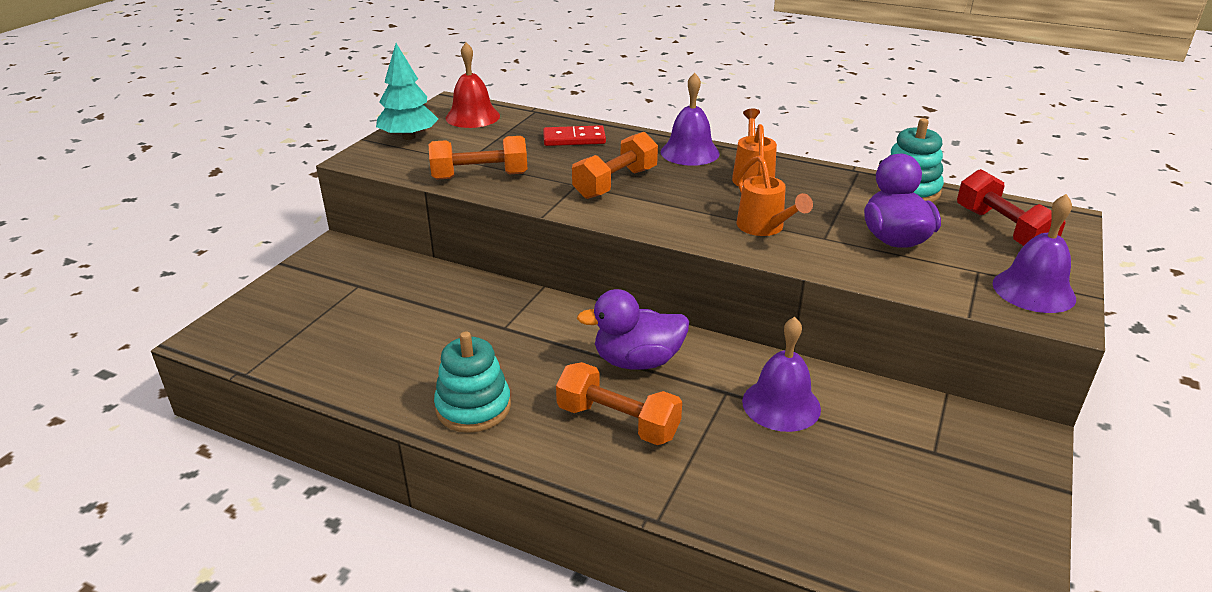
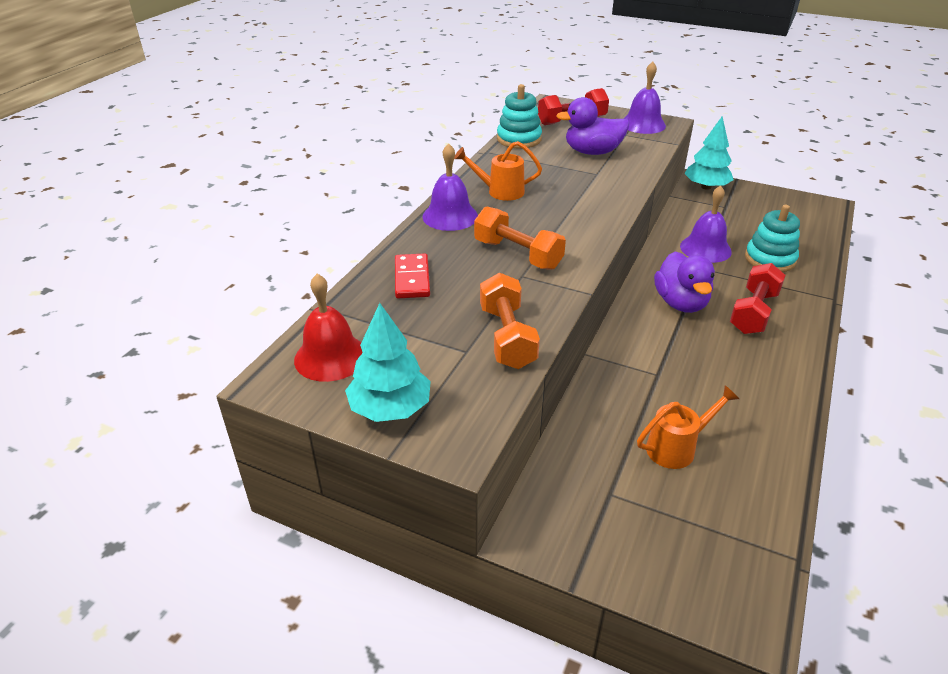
camera: 90 degrees left, 5 degrees up
turquoise stacking toy [434,332,511,433] -> turquoise stacking toy moved to [745,205,800,272]
orange dumbbell [556,362,682,445] -> red dumbbell [730,263,785,334]
orange watering can [737,155,813,236] -> orange watering can moved to [637,385,739,469]
none -> turquoise tree [684,117,734,190]

